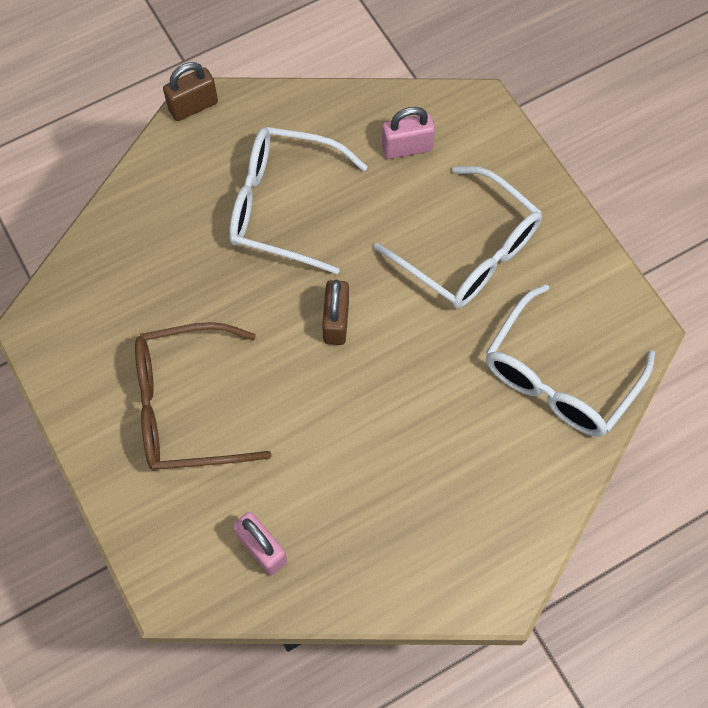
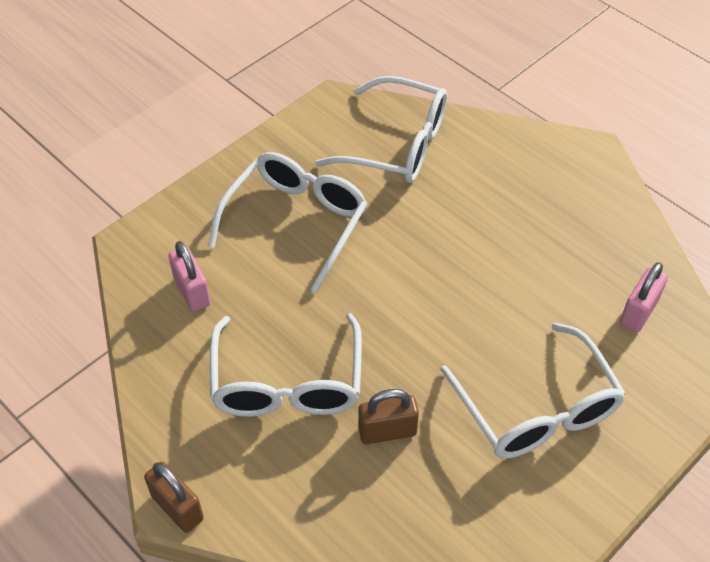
camera: 105 degrees left, 15 degrees down
brown glasses [135,322,272,471] -> white glasses [441,323,626,459]
brown padlock [322,280,349,345] -> brown padlock moved to [358,389,419,444]

